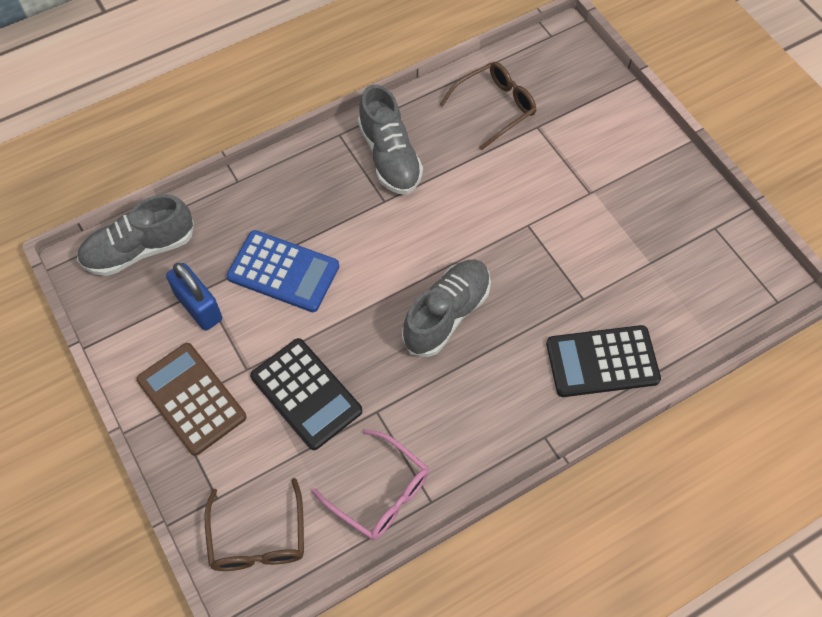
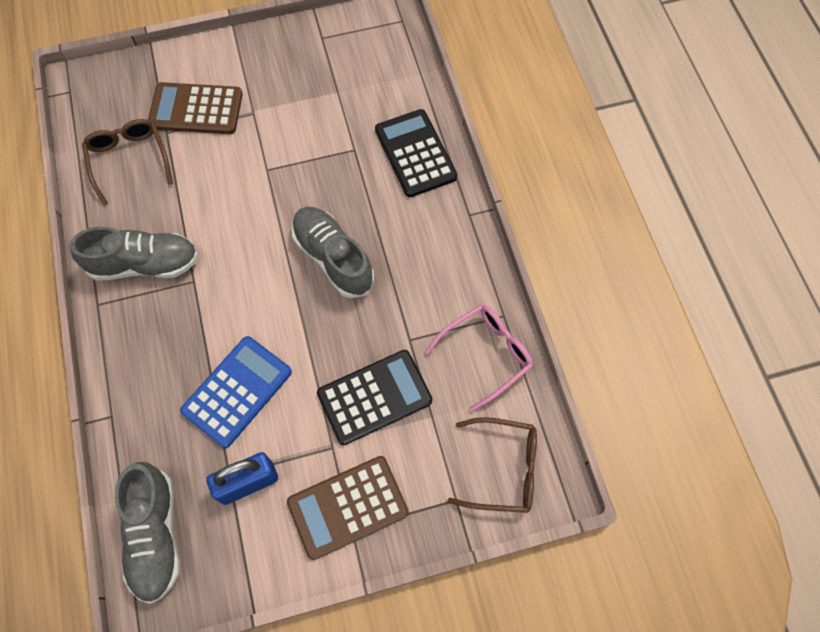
camera: 75 degrees left, 5 degrees up
black calculator [546,325,661,397] -> black calculator turned 150 degrees clockwise [375,109,457,197]
none -> brown calculator [148,82,243,134]

